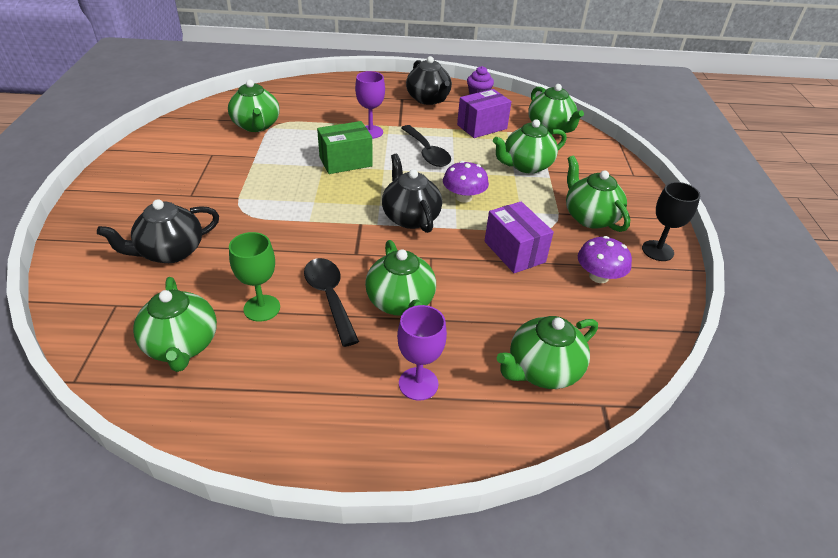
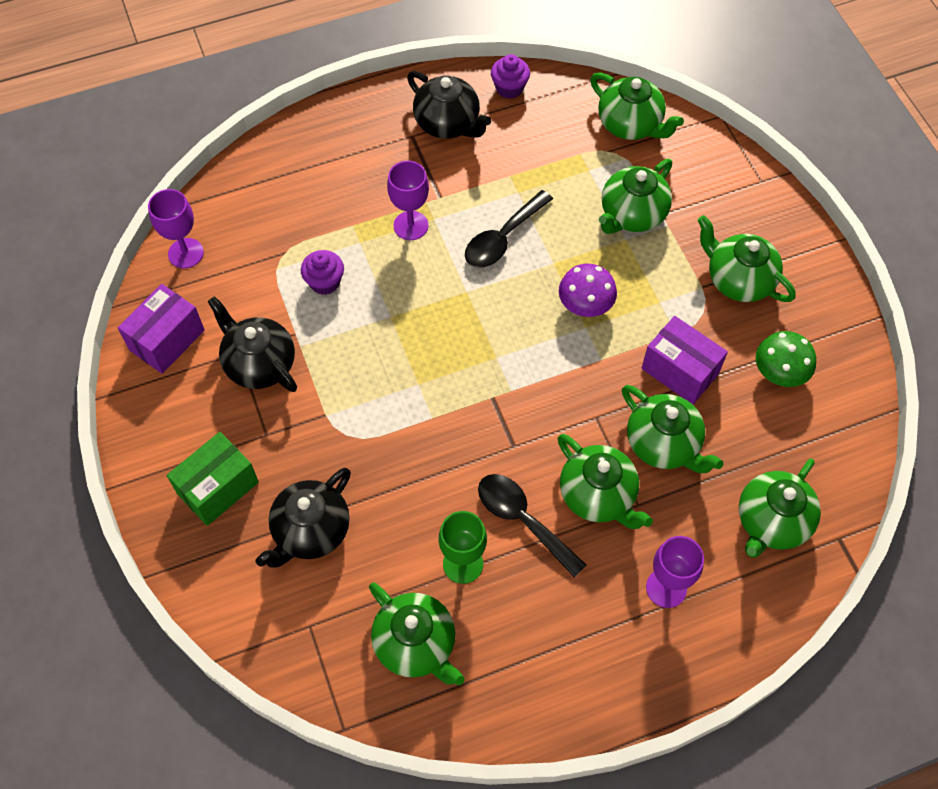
camera: 20 degrees left, 20 degrees up
green teapot [228,80,280,132] -> green teapot moved to [622,385,723,473]
green box [317,121,373,174] -> green box moved to [167,432,259,526]
black teapot [382,154,442,233] -> black teapot moved to [208,296,297,392]
black spoon [401,125,451,167] -> black spoon turned 90 degrees clockwise [465,190,553,268]
purple box [457,89,512,138] -> purple box moved to [118,284,205,374]
purple mushroom [578,236,632,283] -> green mushroom [756,331,816,387]
black goblet [642,182,700,261] -> none
none -> purple goblet [148,189,204,268]
none -> purple cupcake [301,250,344,295]

